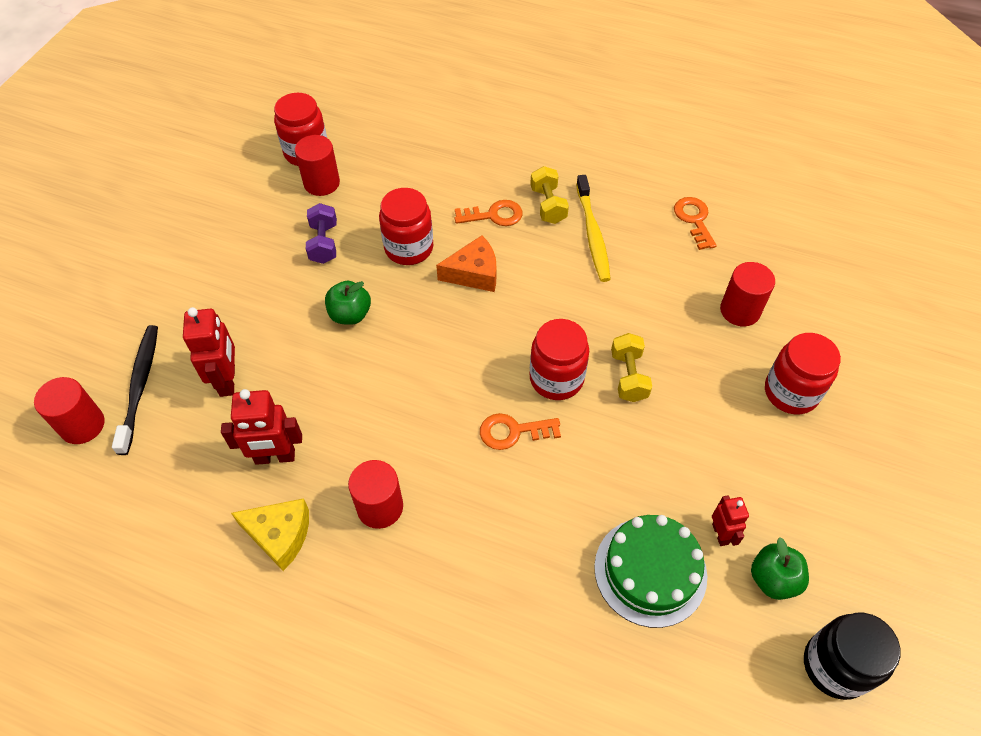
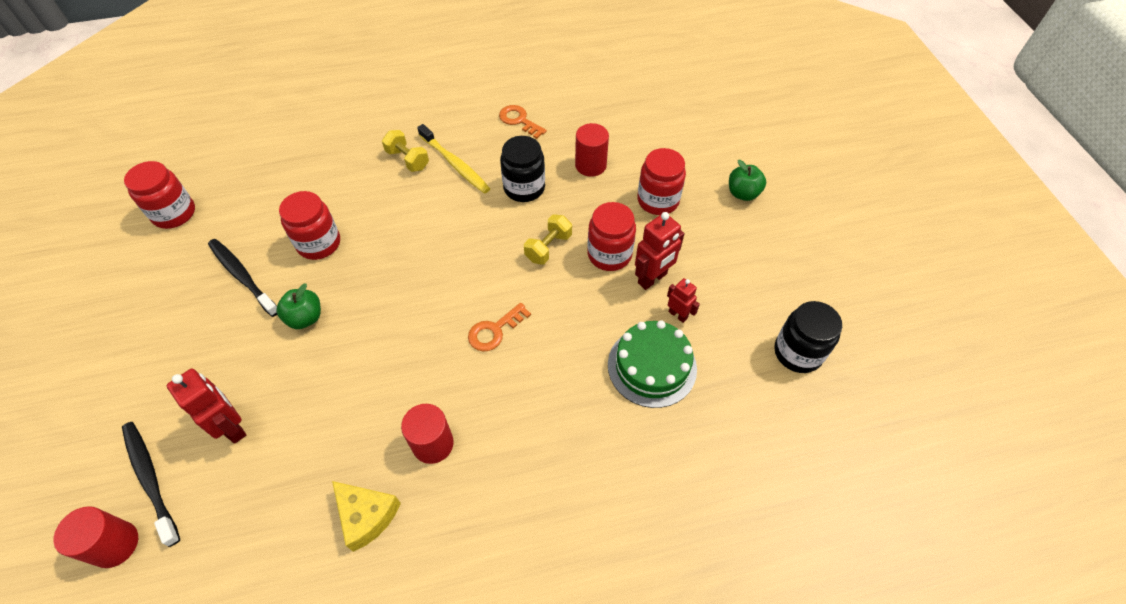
camera: 35 degrees left, 0 degrees up
red robot [221,389,302,465] -> red robot moved to [635,212,684,290]
yellow cheese [231,498,309,571] -> yellow cheese turned 60 degrees clockwise [332,481,401,552]
red cylinder [295,135,340,196] -> none
purple dumbbell [306,203,337,264] -> black toothbrush [208,239,277,317]
orange cheese [436,235,496,292] -> none
orange key [455,200,523,226] -> none
red jar [530,319,589,400] -> red jar moved to [588,202,636,271]
yellow dumbbell [611,333,652,402] -> yellow dumbbell turned 75 degrees clockwise [524,214,572,265]
green apple [751,537,809,600] -> green apple moved to [729,160,766,201]
none -> black jar [500,136,545,202]

